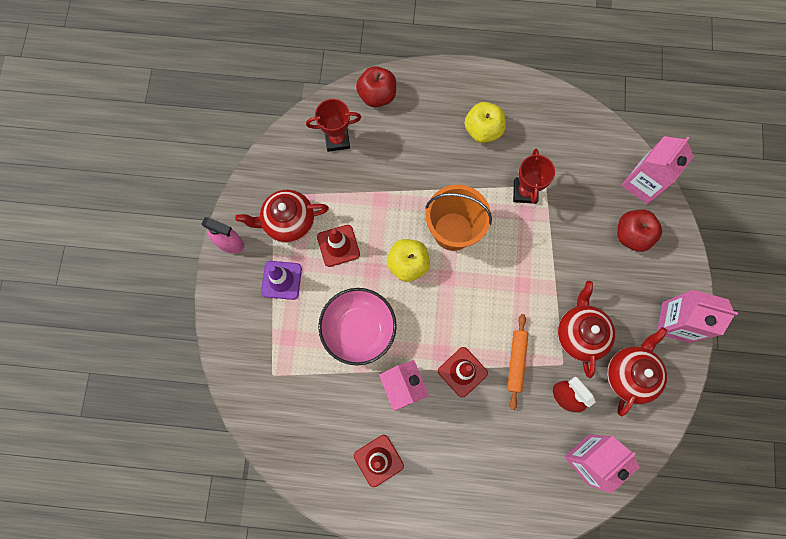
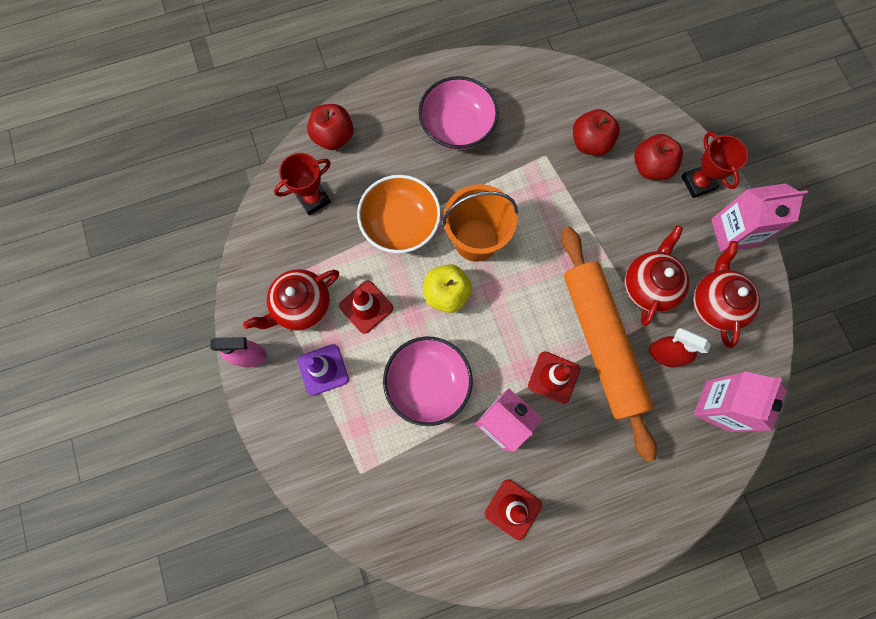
camera: 25 degrees left, 0 degrees up
yellow apple [464,102,506,143] -> pink bowl [418,76,499,150]
orange rolling pin [507,314,528,410] -> orange rolling pin [561,227,657,462], size x2.26
red trophy [513,149,555,204] -> red trophy moved to [681,132,748,198]
red teapot [557,281,615,378] -> red teapot turned 45 degrees clockwise [625,225,689,326]
pink carton [621,136,694,204] -> none
none -> orange bowl [357,175,441,253]
none -> red apple [573,109,620,156]

